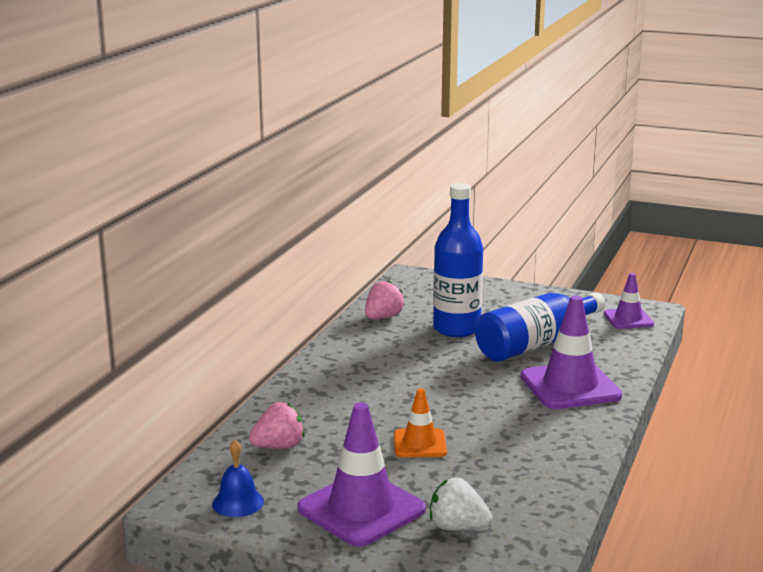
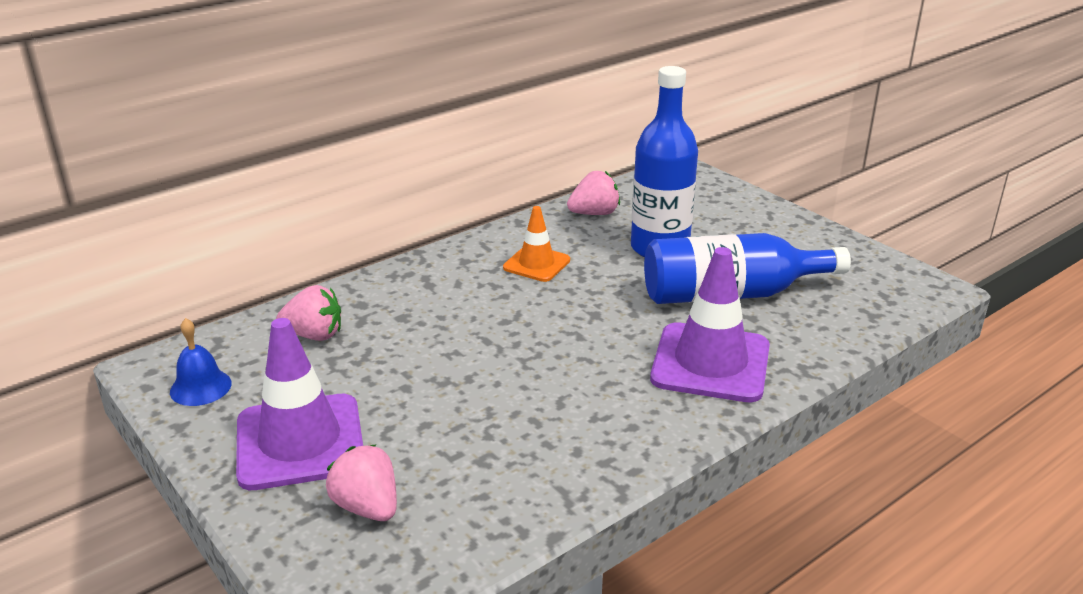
camera: 30 degrees right, 10 degrees up
orange traffic cone [394,388,447,457] -> orange traffic cone moved to [503,206,570,282]
white strawberry [430,478,492,531] -> pink strawberry [326,444,397,521]
purple traffic cone [604,273,654,329] -> none

